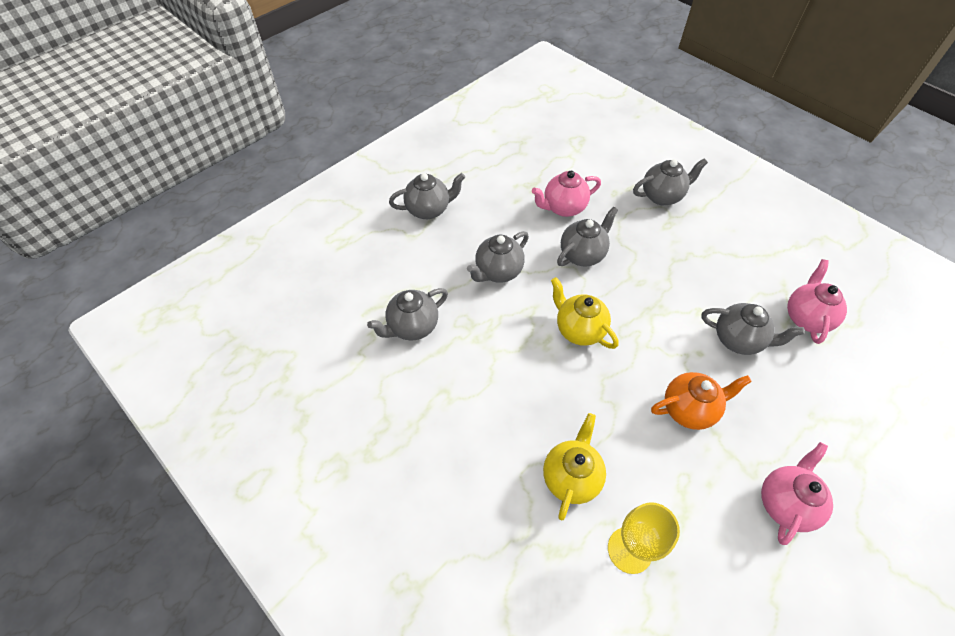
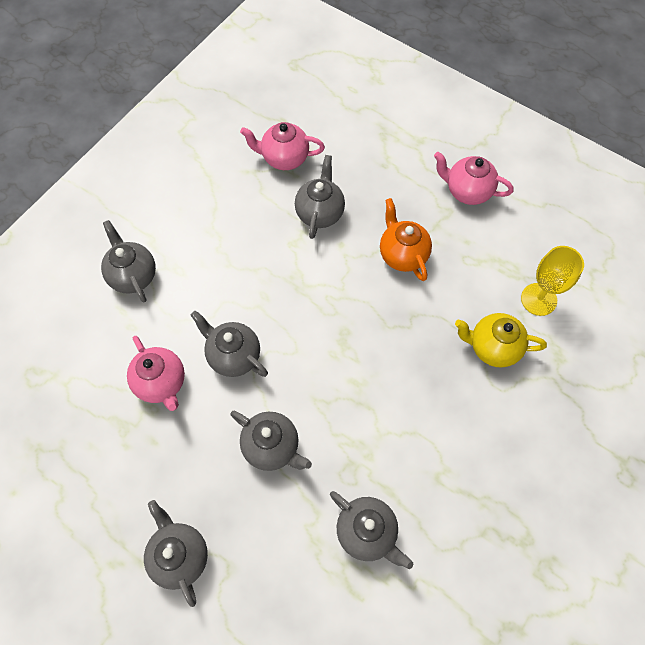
camera: 100 degrees left, 10 degrees up
yellow teapot [551,277,619,349] -> none

